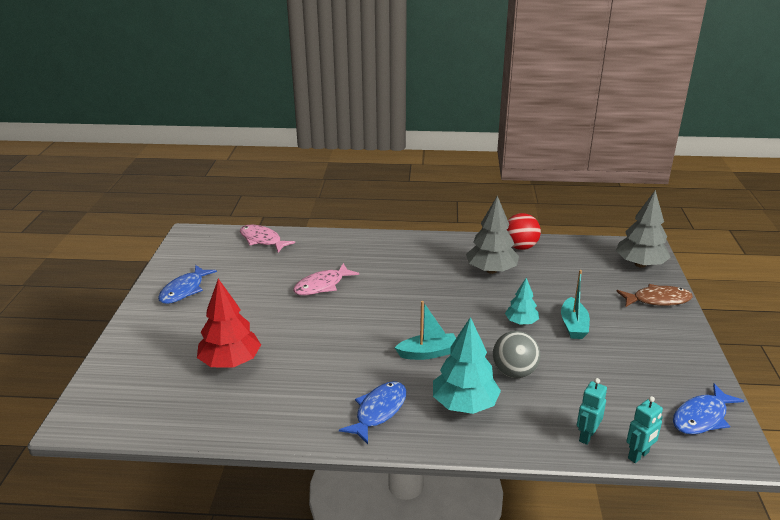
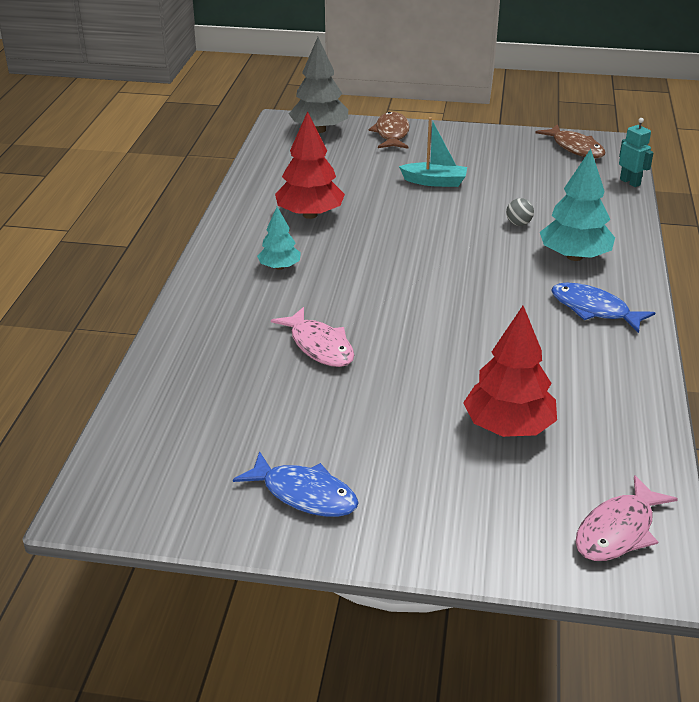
camera: 85 degrees left, 5 degrees up
pink fish [240,225,295,252] -> pink fish moved to [576,475,678,561]
turquoise boat [395,301,456,360] -> none
grey tree [466,195,519,274] -> red tree [275,111,345,219]
grey ball [493,331,540,378] -> grey ball [506,198,534,226], size x0.53
turquoise tree [505,278,539,325] -> turquoise tree moved to [257,207,301,270]
red ball [507,213,541,250] -> none
turquoise robot [577,378,607,445] -> none
blue fish [673,383,744,434] -> brown fish [535,124,605,158]

